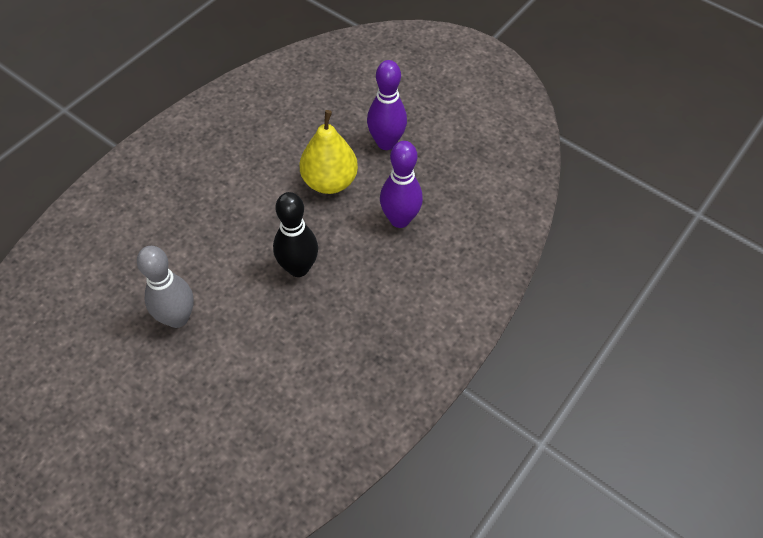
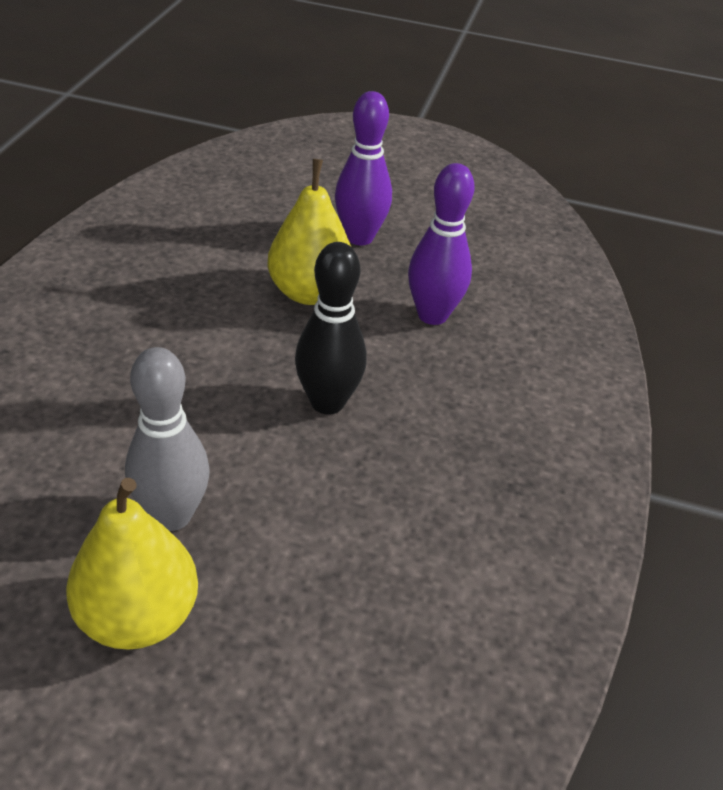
camera: 25 degrees left, 15 degrees down
none -> yellow pear [66,478,198,649]

